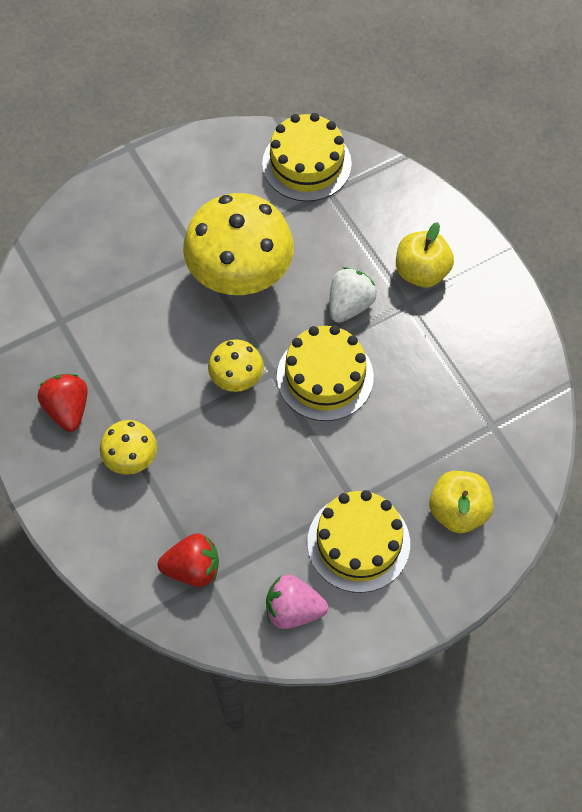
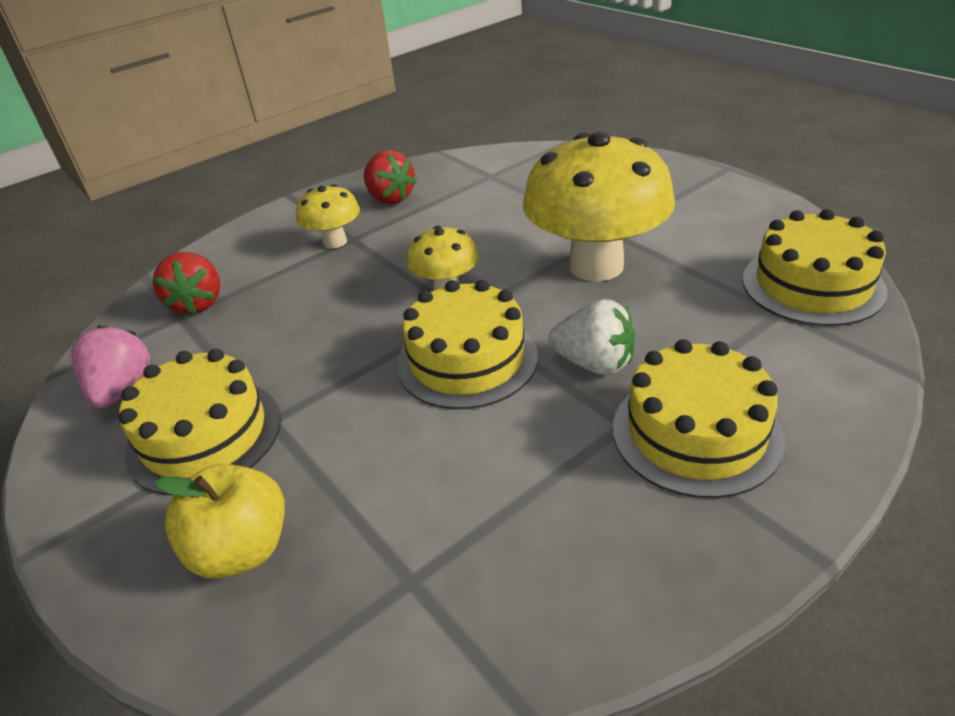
camera: 85 degrees right, 25 degrees down
red strawberry [37,374,88,432] -> red strawberry turned 75 degrees clockwise [364,150,417,204]
yellow apple [396,222,454,288] -> yellow cake [613,339,785,498]

